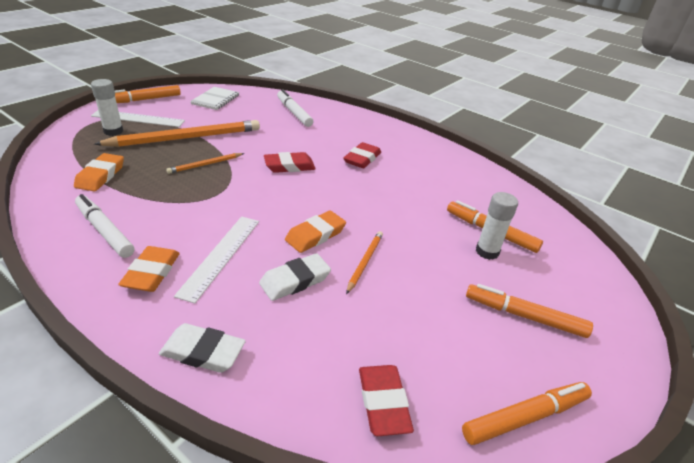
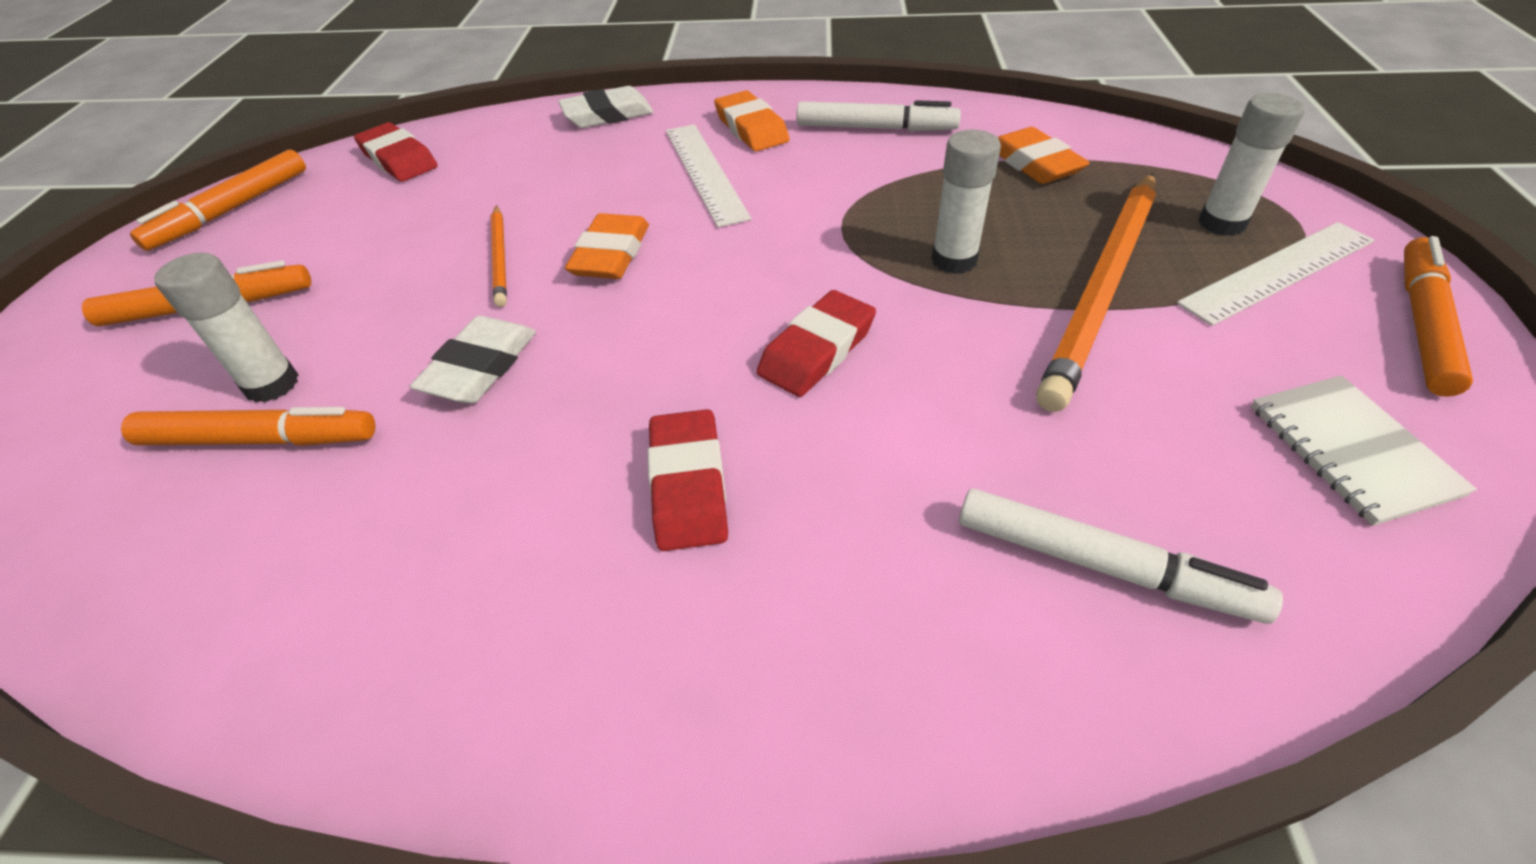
camera: 150 degrees right, 10 degrees up
orange pencil [166,153,244,174] -> white glue stick [931,129,1001,274]
white eraser [259,253,331,301] -> white eraser moved to [410,316,536,403]

